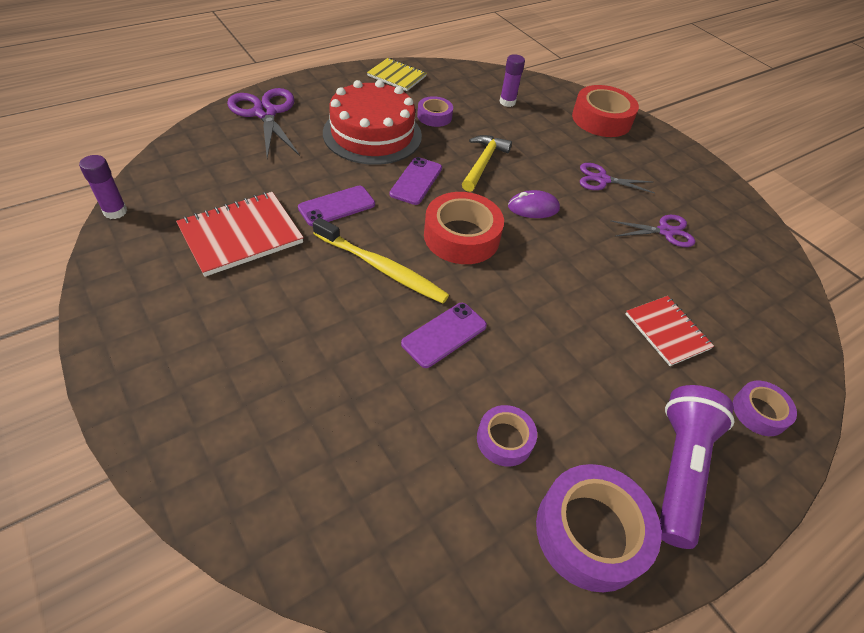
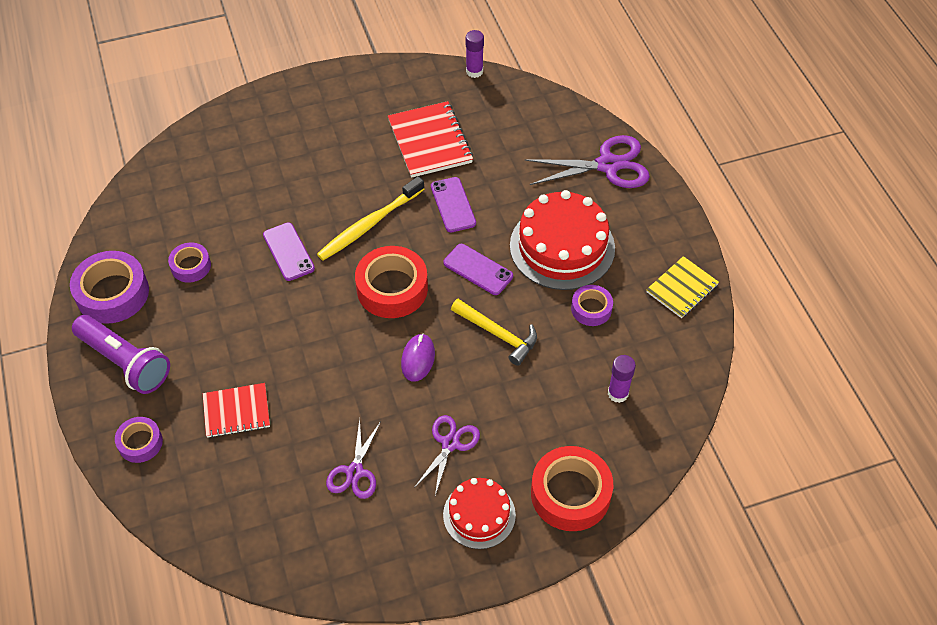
camera: 110 degrees right, 5 degrees up
none -> red cake [443,478,516,549]

